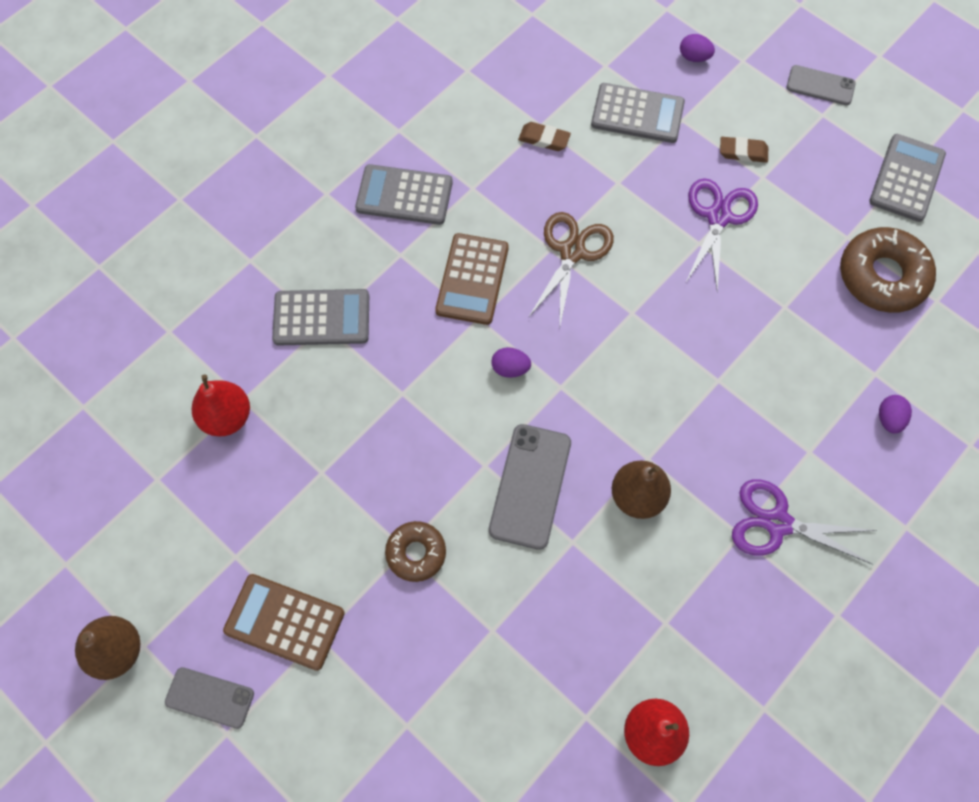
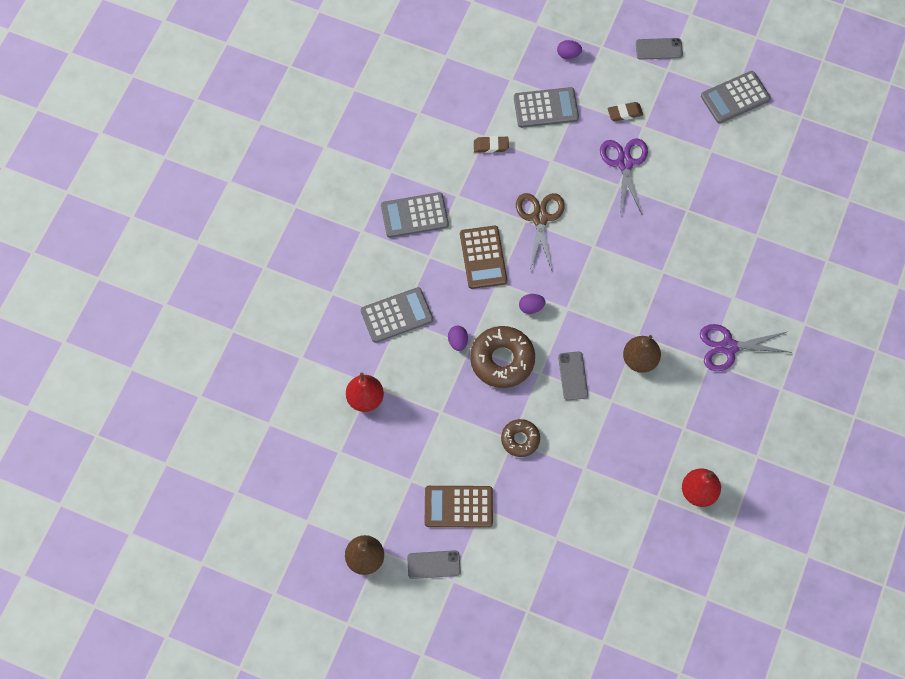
camera: 20 degrees left, 0 degrees up
grey phone [489,424,571,550] -> grey phone [558,352,588,400], size x0.63
brown donut [840,227,936,313] -> brown donut moved to [470,326,535,388]
grey calculator [869,134,946,222] -> grey calculator turned 120 degrees counterclockwise [701,71,771,124]
purple egg [879,395,912,434] -> purple egg moved to [448,326,468,351]

